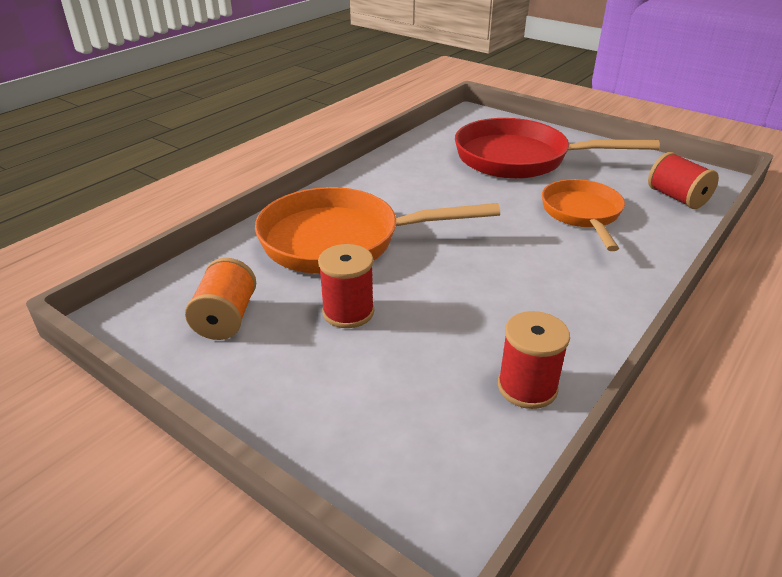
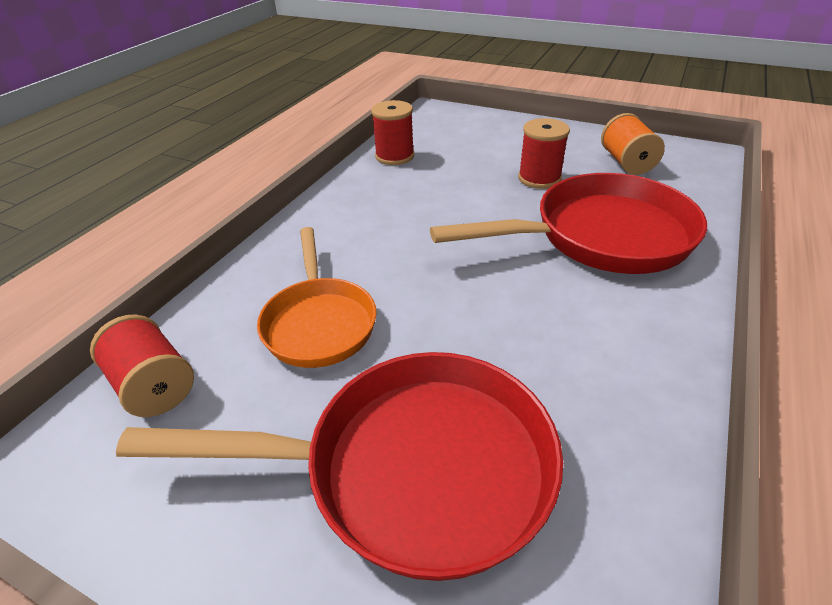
camera: 170 degrees right, 5 degrees up
orange pan [255,187,500,274] -> red pan [430,173,707,274]

